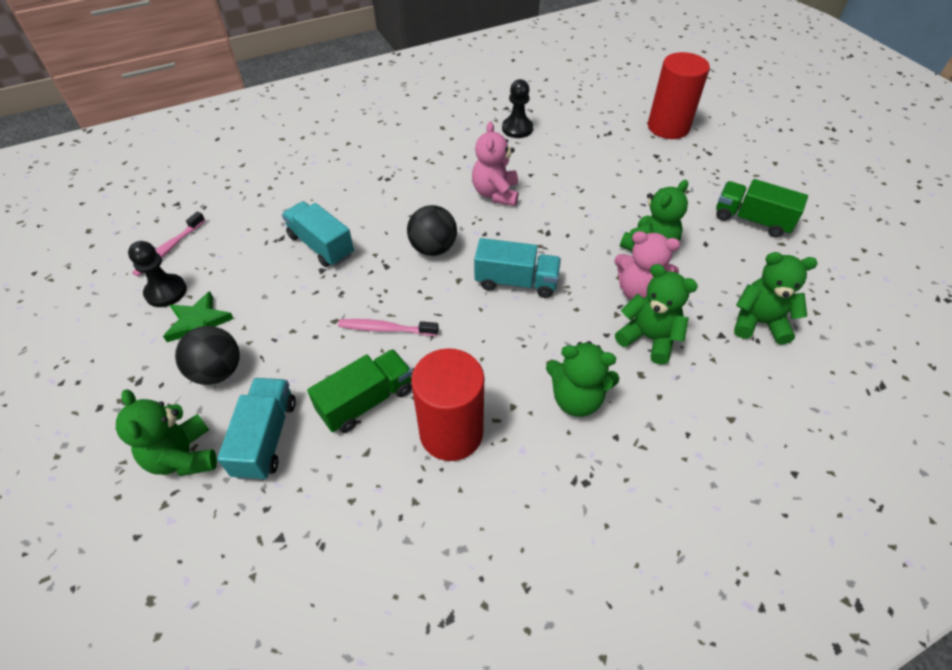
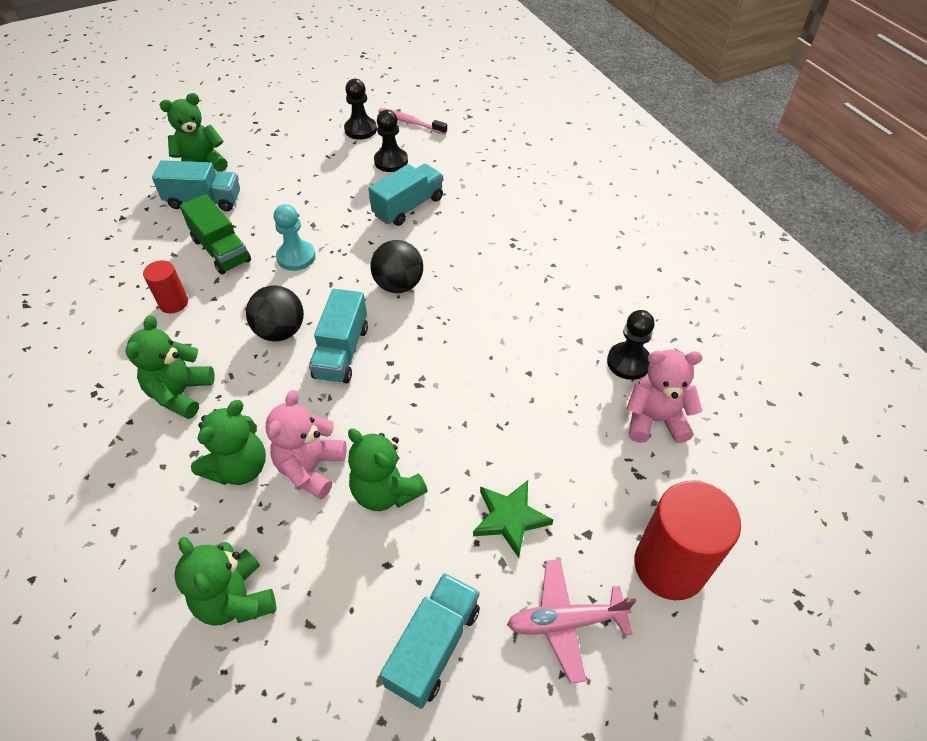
camera: 90 degrees right, 0 degrees up
green star [163,291,234,342] -> green star moved to [473,480,553,558]
black ball [175,326,240,385] -> black ball moved to [246,286,304,342]
pink toothbrush [338,319,439,336] -> turquoise pawn [274,204,315,271]
red cylinder [411,348,484,461] -> red cylinder [143,260,188,313], size x0.52
pink teddy bear [472,121,518,206] -> pink teddy bear moved to [626,350,703,443]
green truck [716,179,808,238] -> turquoise truck [380,573,480,709]
green teddy bear [734,252,818,345] -> green teddy bear turned 135 degrees clockwise [174,537,276,626]
none -> black pawn [374,110,408,172]
none -> pink plane [507,559,636,683]

